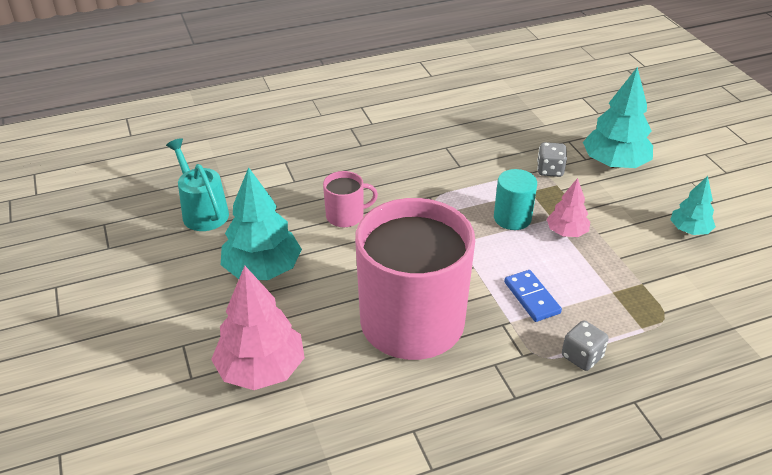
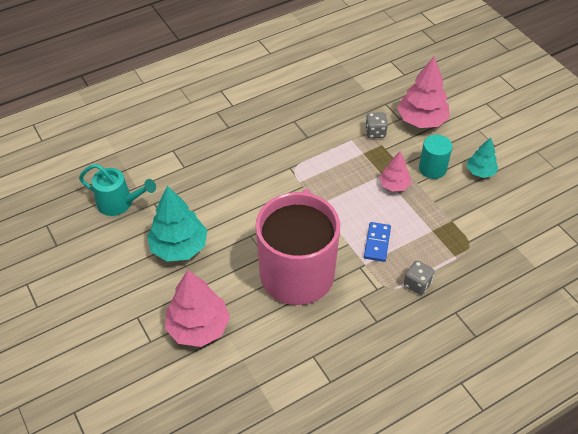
camera: 10 degrees left, 10 degrees up
turquoise watering can [166,138,229,231] -> turquoise watering can turned 150 degrees clockwise [79,164,156,216]
pink mug [323,171,378,227] -> none
turquoise cylinder [494,169,537,230] -> turquoise cylinder moved to [419,135,452,179]
blue domino [504,270,562,322] -> blue domino turned 45 degrees clockwise [364,222,391,262]
turquoise tree [583,67,653,168] -> pink tree [397,56,450,128]

